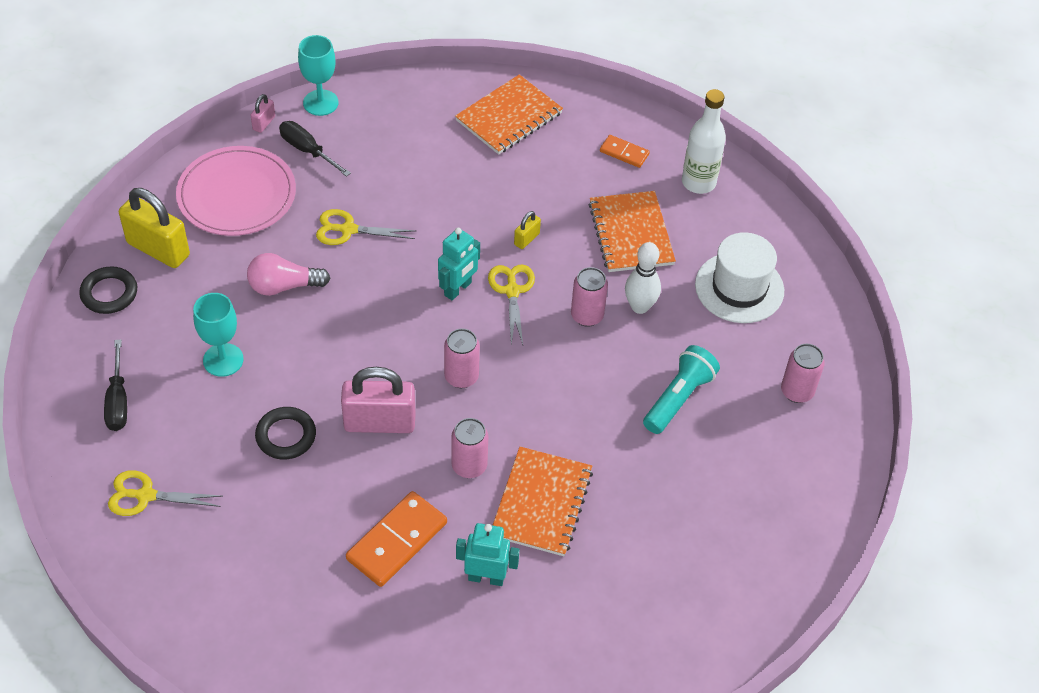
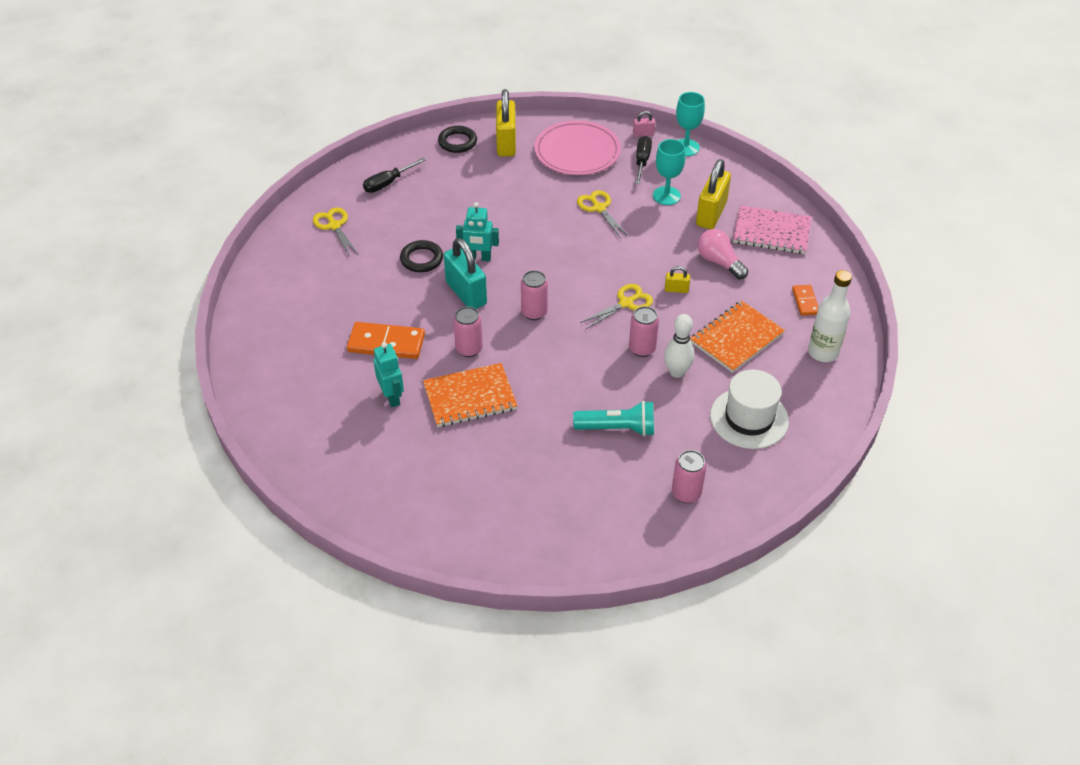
camera: 60 degrees right, 5 degrees down
turquoise goblet [193,293,244,377] -> turquoise goblet moved to [653,139,685,205]
pink light bulb [247,253,330,296] -> pink light bulb moved to [698,229,748,279]
pink padlock [341,367,415,433] -> turquoise padlock [444,238,487,309]
turquoise robot [438,228,480,300] -> turquoise robot moved to [456,202,499,261]
orange notebook [455,74,563,155] -> pink notebook [733,205,811,254]
none -> yellow padlock [696,159,731,229]

